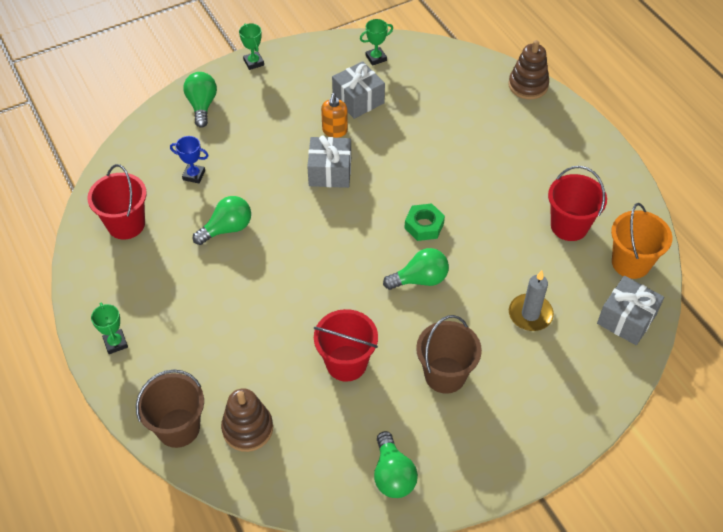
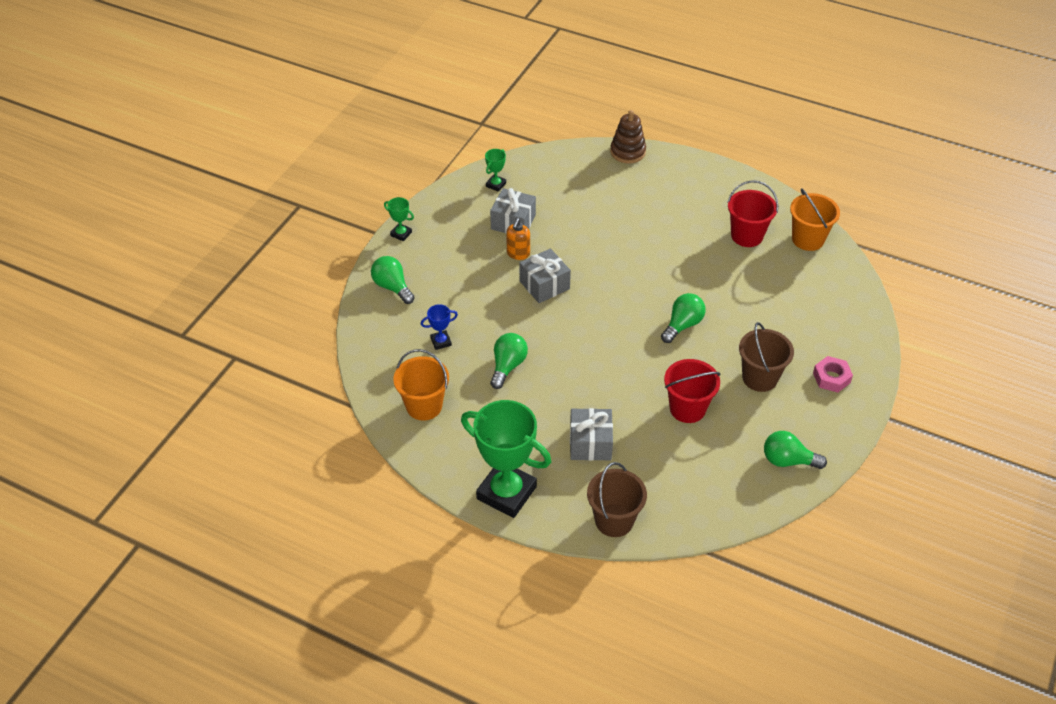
camera: 35 degrees left, 5 degrees down
red bucket [87,164,147,239] -> orange bucket [393,349,449,421]
green trophy [91,303,128,354] -> green trophy [461,400,551,518], size x2.36
brown stacking toy [221,388,273,452] -> none
orange soap dispenser [321,93,348,138] -> orange soap dispenser turned 45 degrees clockwise [506,218,530,260]
green light bulb [374,431,418,498] -> green light bulb turned 150 degrees clockwise [764,431,827,469]
green nut [405,203,445,241] -> none
grey candle [509,270,554,331] -> none
grey gift [597,276,664,345] -> grey gift moved to [570,408,613,461]
none -> pink nut [813,356,853,393]

